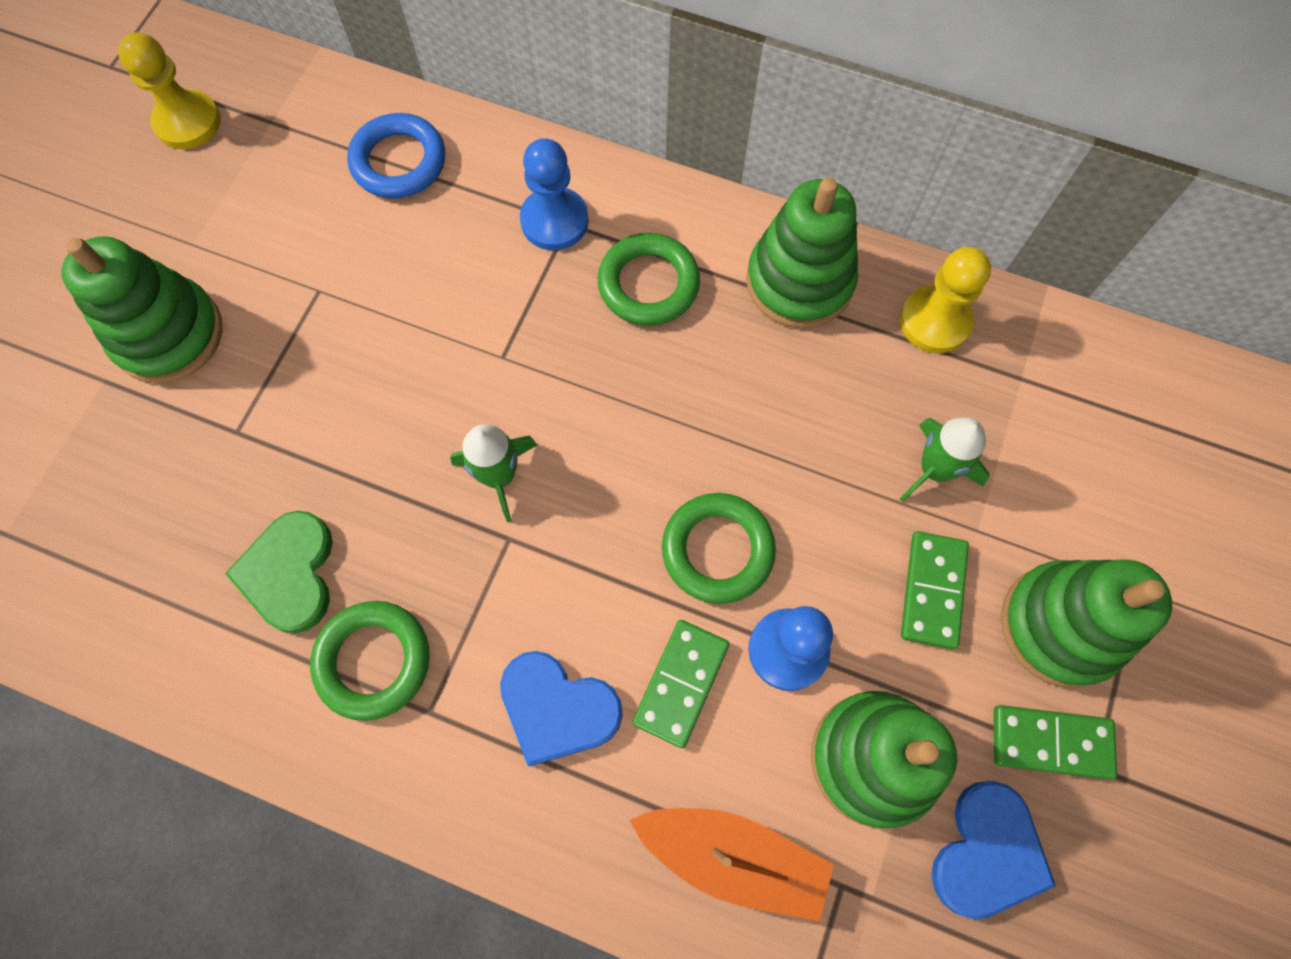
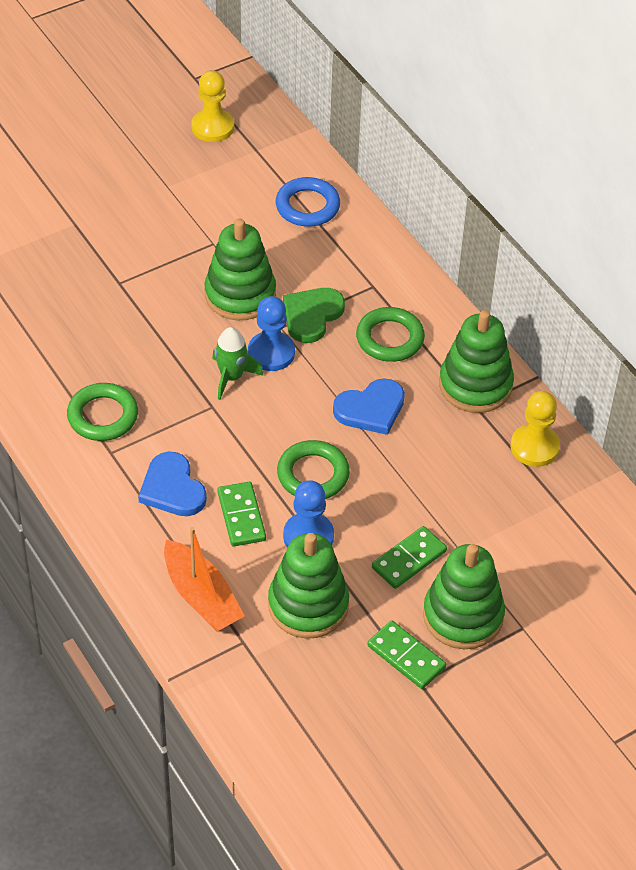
camera: 35 degrees right, 20 degrees down
green stacking toy [61,236,223,383] -> green stacking toy moved to [204,219,276,320]
green heart [225,511,333,634] -> green heart moved to [283,288,345,343]
blue pawn [520,138,589,250] -> blue pawn moved to [248,296,295,371]
green domino [632,620,729,748] -> green domino turned 75 degrees counterclockwise [217,482,266,546]
green rocket [900,418,990,502] -> none
blue heart [931,781,1056,919] -> blue heart moved to [333,378,405,435]

